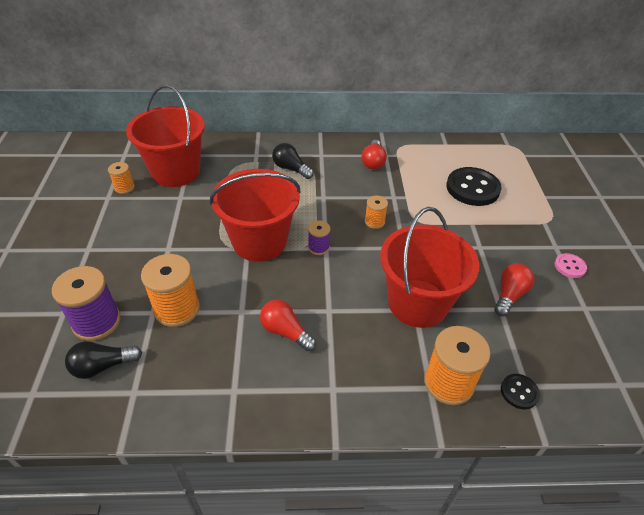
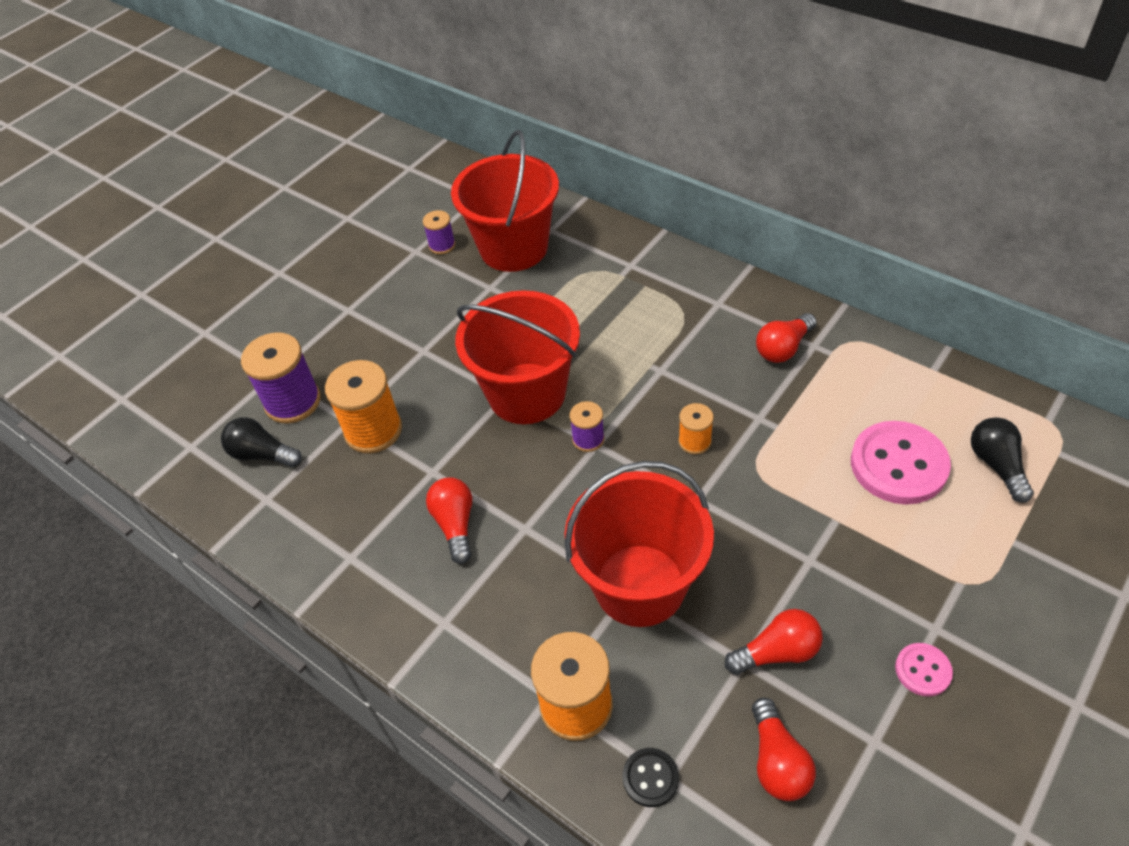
camera: 45 degrees right, 5 degrees up
orange spool [108,162,135,194] -> purple spool [423,210,455,254]
black light bulb [272,143,314,179] -> black light bulb moved to [971,417,1034,503]
black button [447,167,502,206] -> pink button [851,421,951,505]
none -> red light bulb [752,698,816,801]

